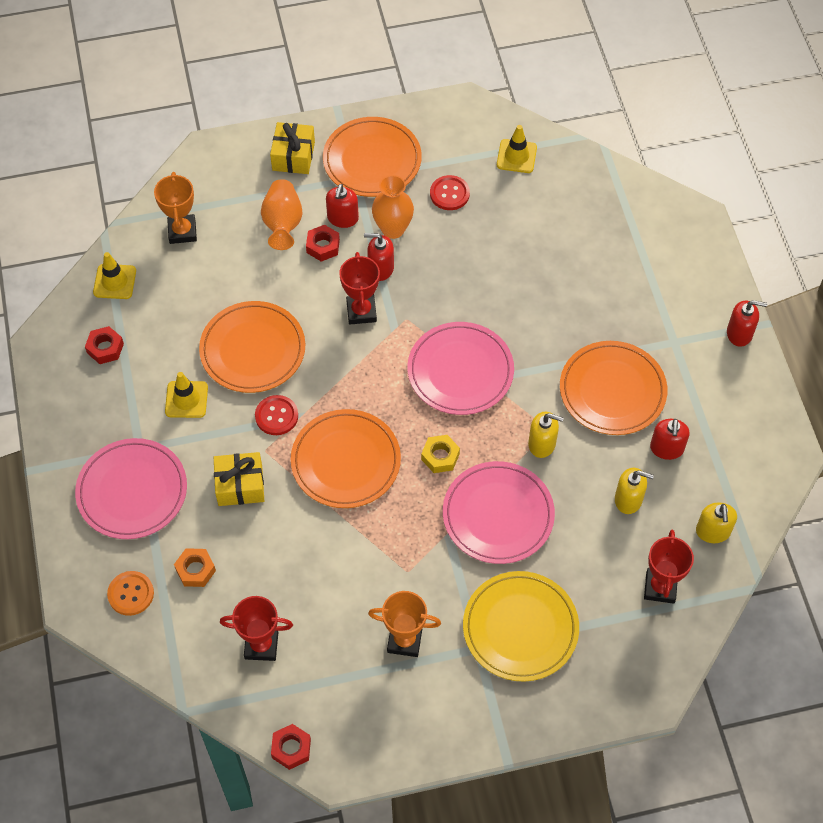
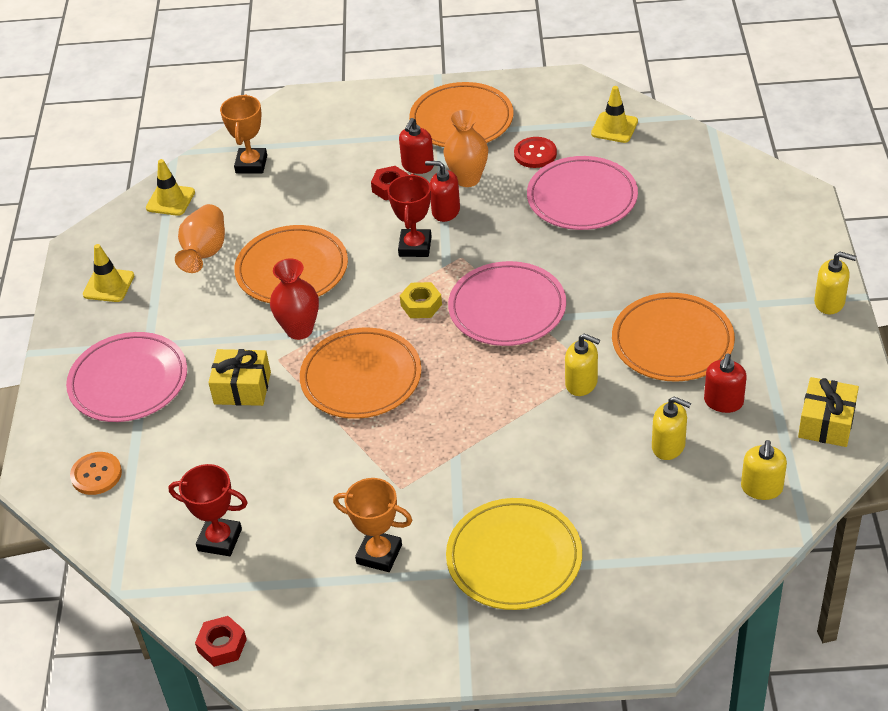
camera: 15 degrees right, 15 degrees down
red nut [85,326,124,364] -> none
yellow traffic cone [165,372,208,418] -> yellow traffic cone moved to [83,244,134,302]
orange nut [174,548,216,587] -> none
red button [255,395,298,435] -> red vase [270,258,319,340]
orange vase [261,179,303,250] -> orange vase moved to [175,204,225,273]
yellow gift [270,122,315,174] -> yellow gift moved to [798,377,859,447]
yellow nut [421,435,460,473] -> yellow nut moved to [400,282,442,318]
pink plate [443,461,555,564] -> pink plate moved to [527,156,638,230]
red trophy [644,530,694,604] -> none
red soap dispenser [727,300,767,347] -> yellow soap dispenser [814,252,856,314]

